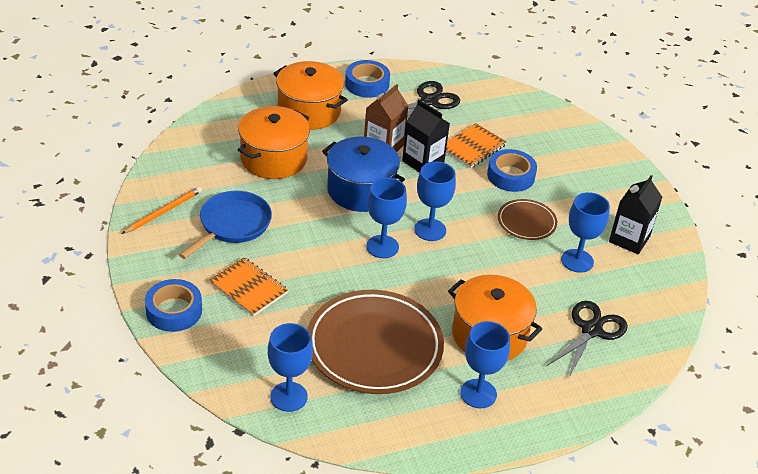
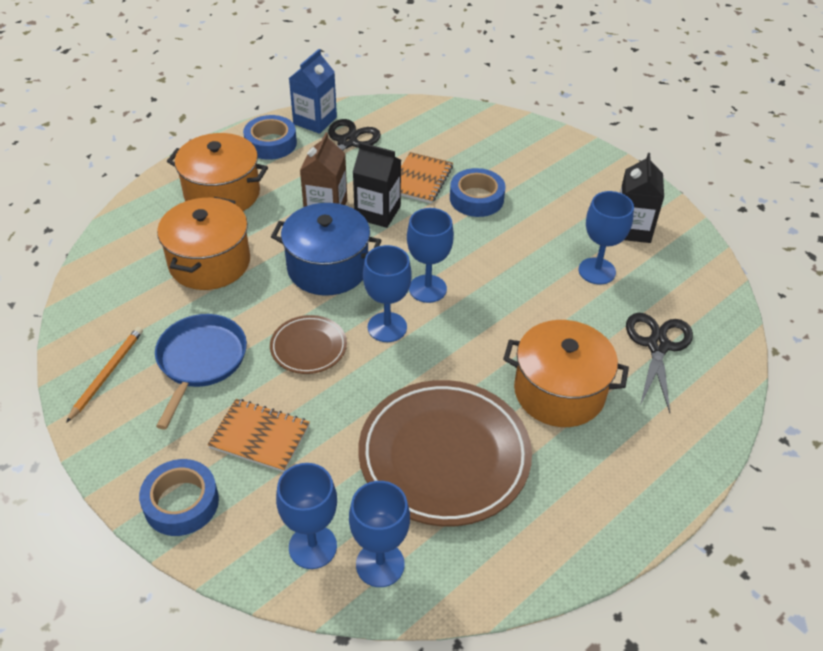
camera: 20 degrees left, 5 degrees up
blue goblet [460,321,510,408] -> blue goblet moved to [276,463,337,569]
brown plate [498,199,557,240] -> brown plate moved to [270,315,347,374]
none -> blue carton [289,49,337,134]

